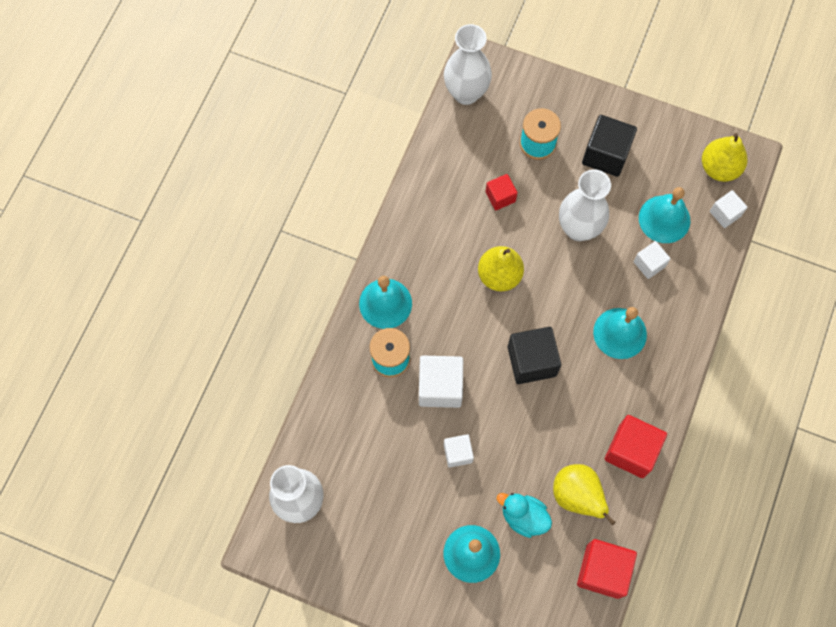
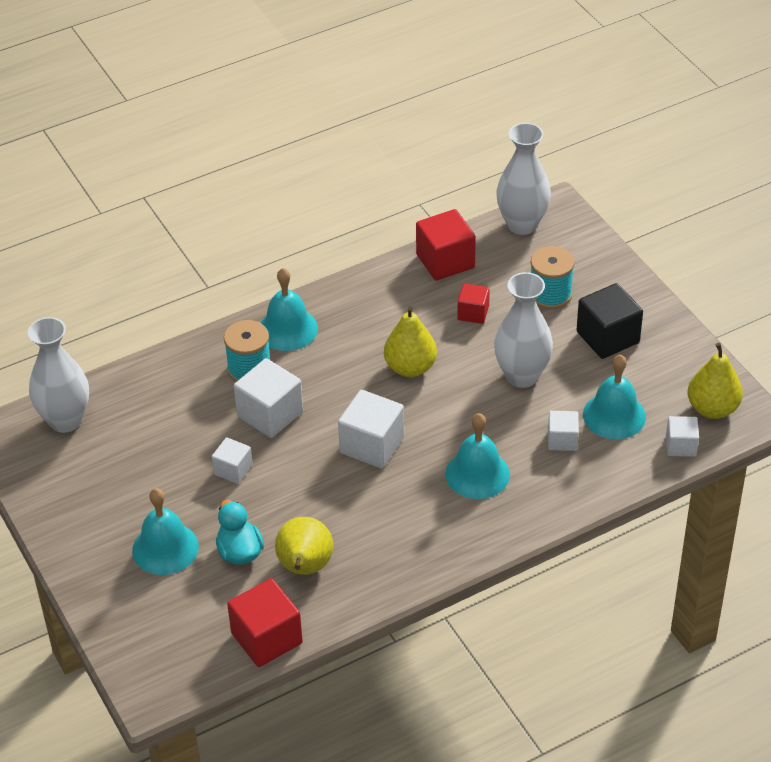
camera: 40 degrees right, 25 degrees down
black cube [508,327,561,384] -> white cube [338,390,404,469]
red cube [605,415,667,478] -> red cube moved to [416,209,476,281]

